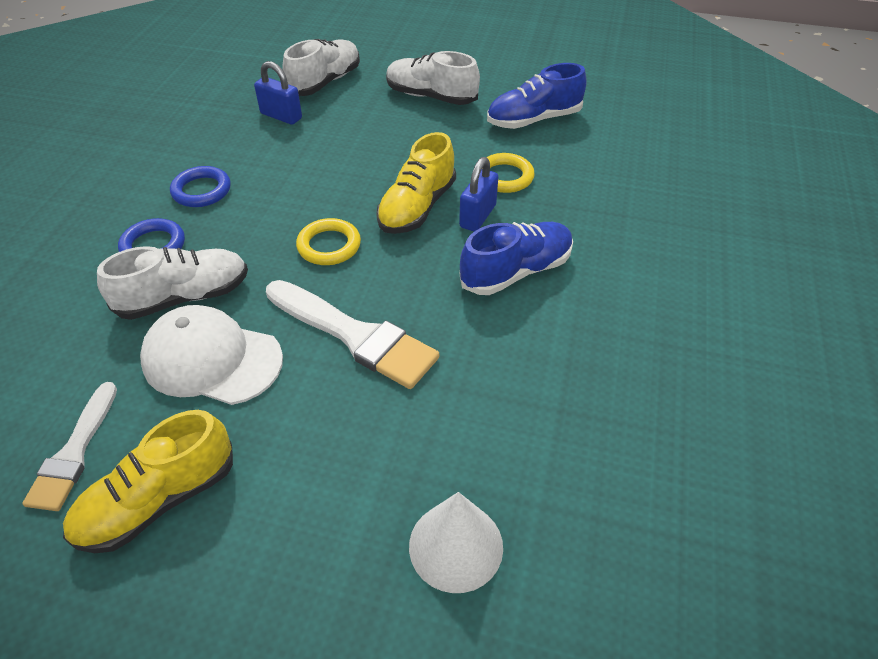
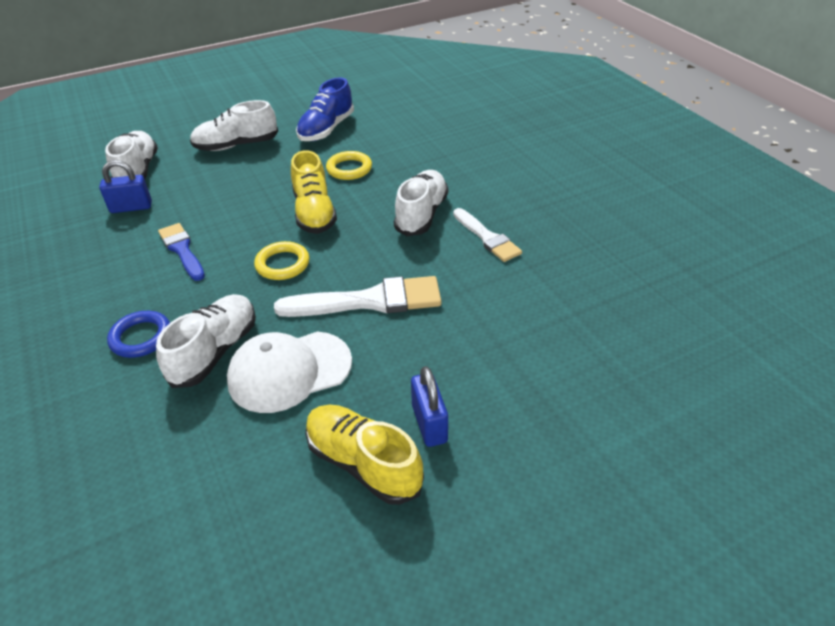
camera: 40 degrees left, 5 degrees down
white brush [22,382,117,511] -> white brush moved to [453,208,522,262]
yellow shoe [63,410,233,553] -> yellow shoe turned 120 degrees clockwise [305,405,424,505]
blue ring [170,166,231,207] -> none
white cone [409,492,503,593] -> none
blue padlock [459,157,498,232] -> blue padlock moved to [411,366,448,447]
blue shoe [460,222,573,295] -> white shoe [394,170,448,236]
none -> blue brush [158,223,205,281]

